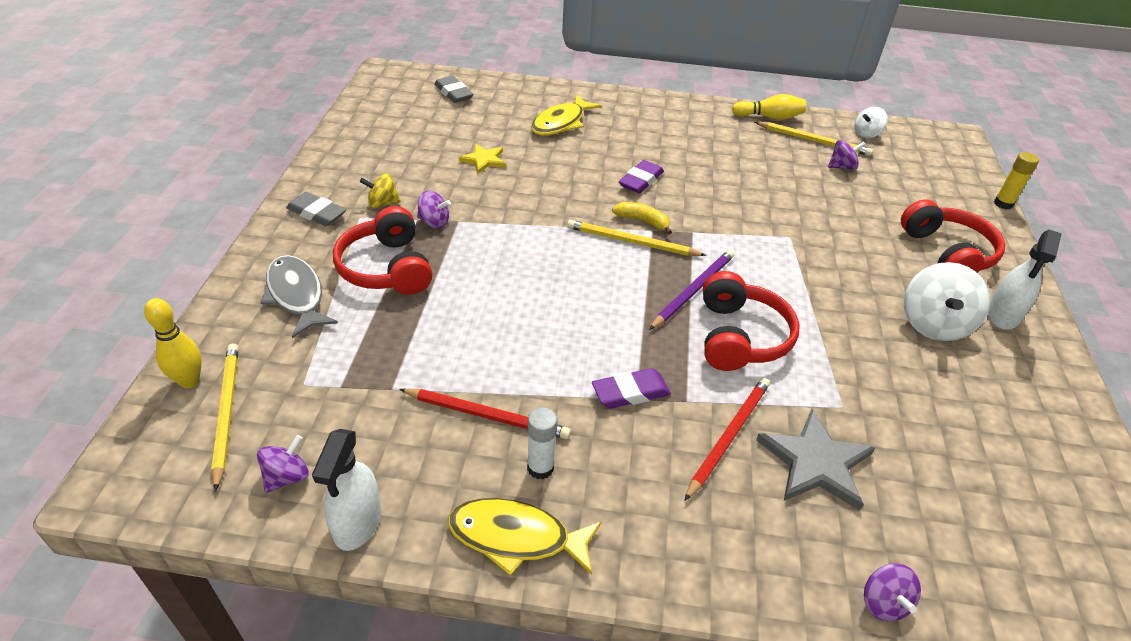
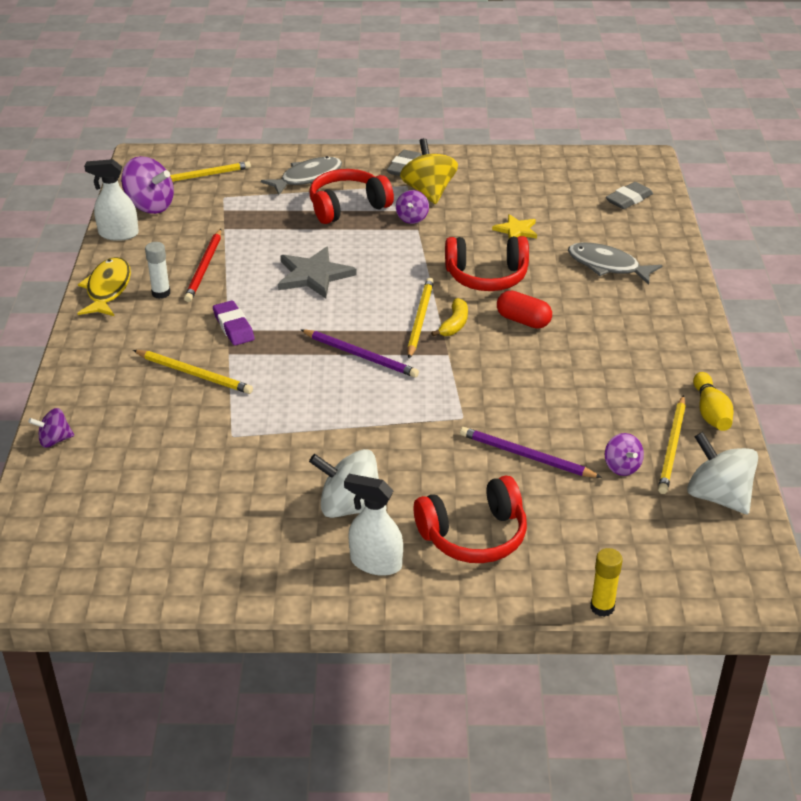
camera: 85 degrees right, 5 degrees down
yellow bowling pin [144,298,202,388] -> none
purple spinning top [257,435,309,493] -> purple spinning top [121,156,174,214], size x1.79
yellow spinning top [360,173,401,208] -> yellow spinning top [400,138,458,204], size x1.79
yellow fish [531,95,601,136] -> grey fish [568,243,662,285]
purple eraser [619,160,664,193] -> red capsule [497,290,552,329]
red pencil [684,378,770,501] -> yellow pencil [133,350,253,394]
red headphones [703,271,800,371] -> red headphones moved to [445,236,529,291]
grey star [756,409,875,510] -> grey star moved to [278,247,357,299]
white spinning top [854,107,888,138] -> white spinning top [687,432,758,514], size x1.79
none -> purple pencil [460,427,602,478]

